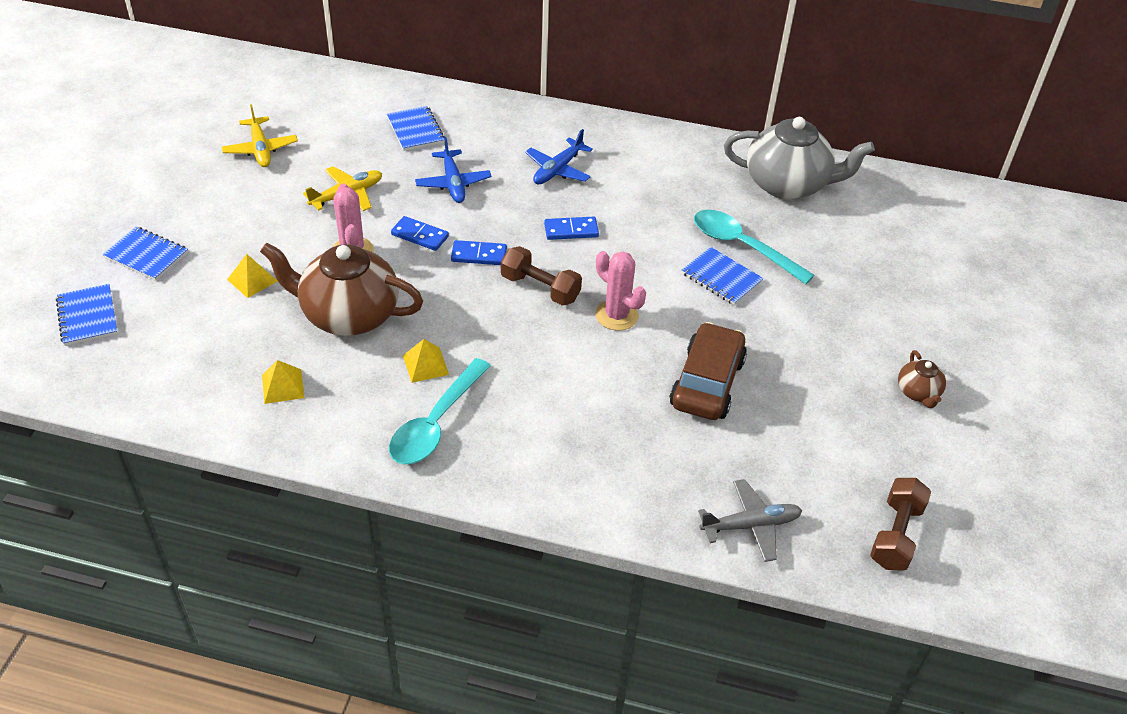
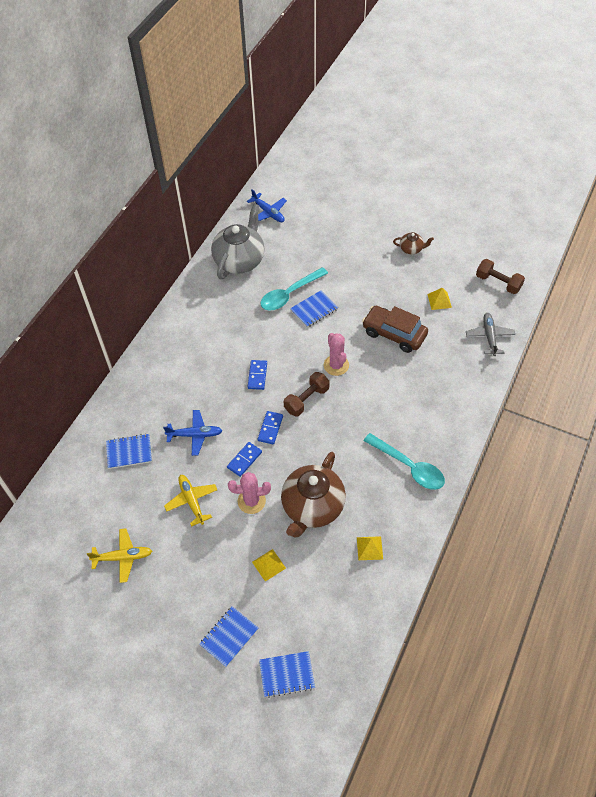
camera: 75 degrees left, 10 degrees up
yellow pyramid [403,339,449,383] -> yellow pyramid moved to [427,288,452,310]
blue plane [525,129,593,184] -> blue plane moved to [247,189,287,222]
pink cactus [595,251,646,331] -> pink cactus turned 75 degrees counterclockwise [324,333,349,376]

